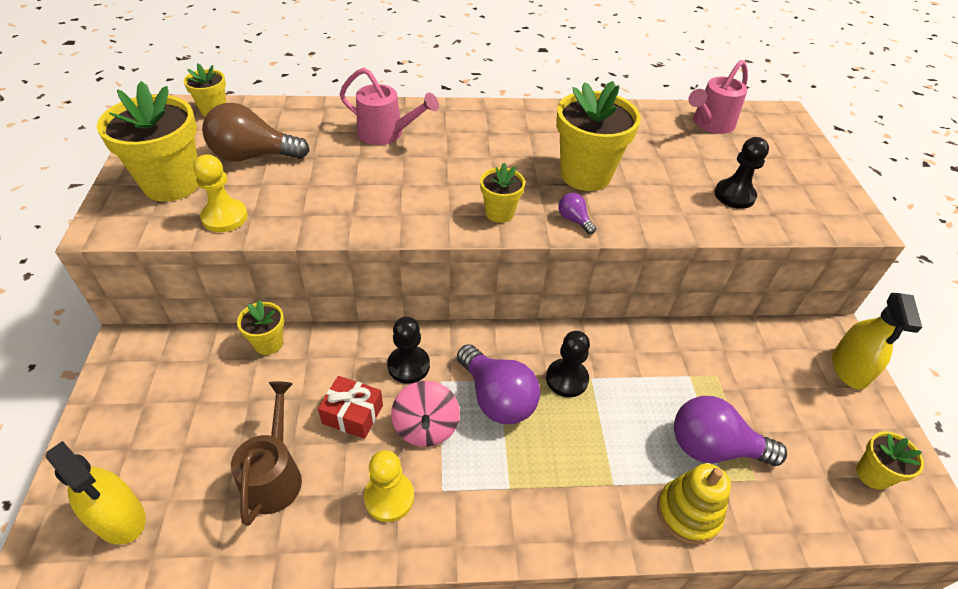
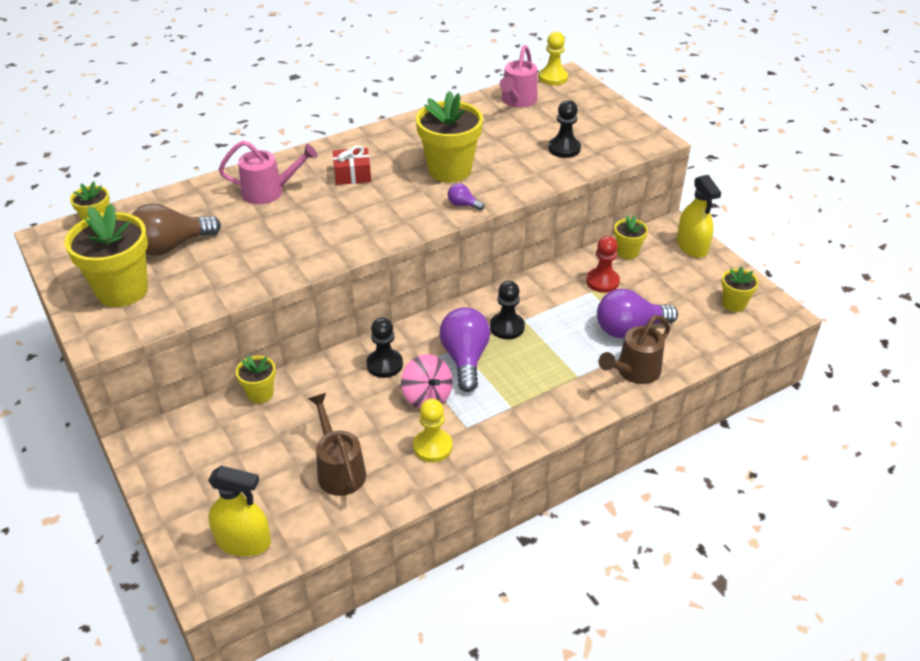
camera: 25 degrees left, 5 degrees down
yellow pawn [193,154,248,232] -> yellow pawn moved to [539,32,568,85]
red gift [318,376,383,439] -> red gift moved to [333,145,371,185]
purple light bulb [457,344,540,424] -> purple light bulb turned 120 degrees counterclockwise [440,307,490,392]
yellow flower pot [480,162,525,223] -> yellow flower pot moved to [614,215,648,259]
yellow stacking toy [657,464,731,544] -> brown watering can [598,315,671,384]
none -> red pawn [586,236,620,293]

